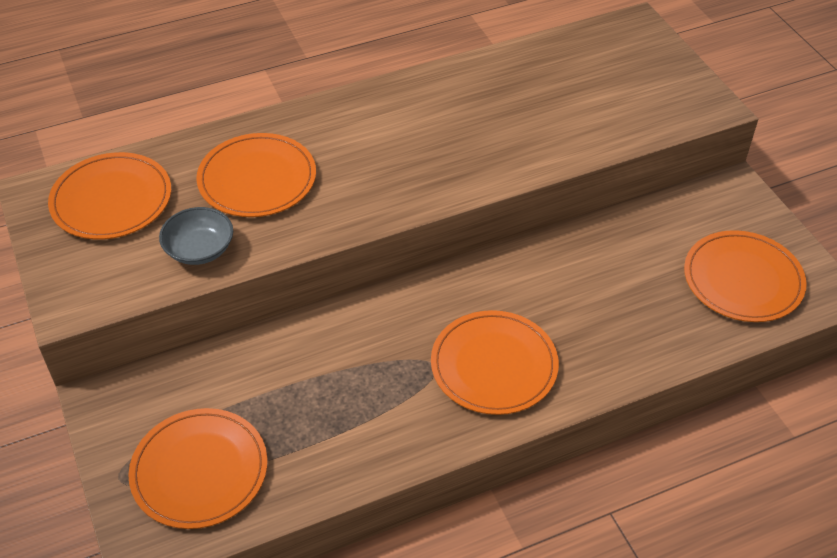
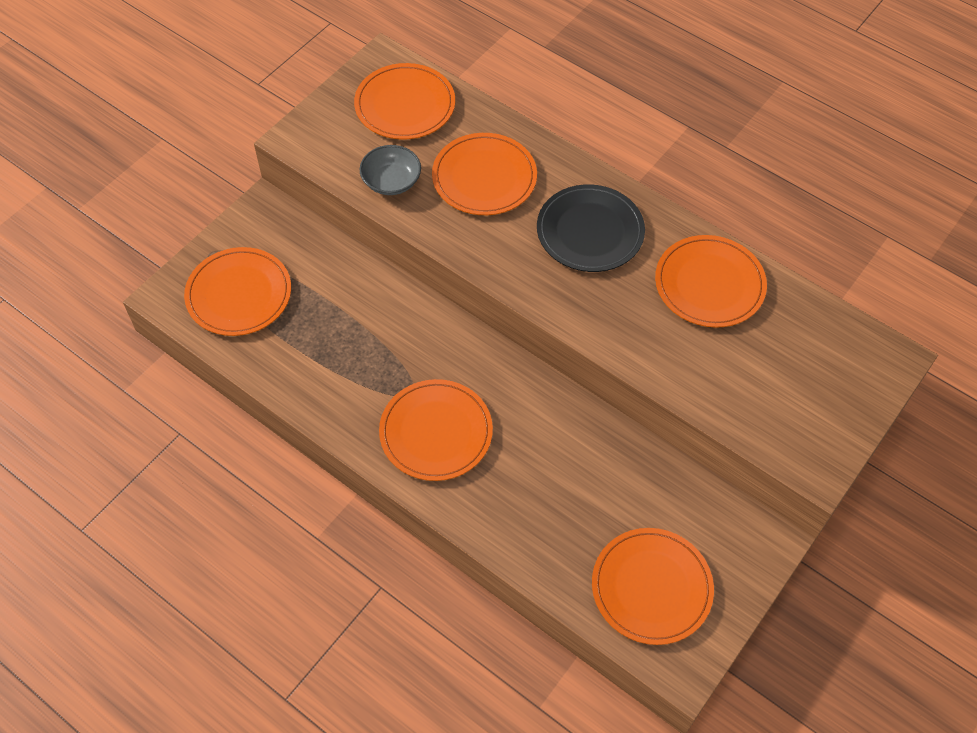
camera: 60 degrees right, 10 degrees up
none -> black plate [537,184,645,272]
none -> orange plate [655,235,767,328]

